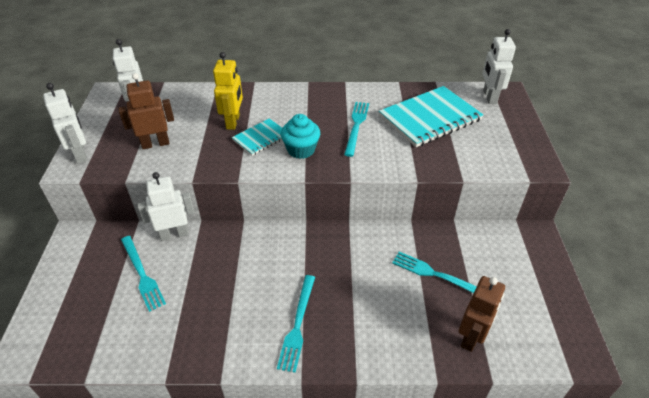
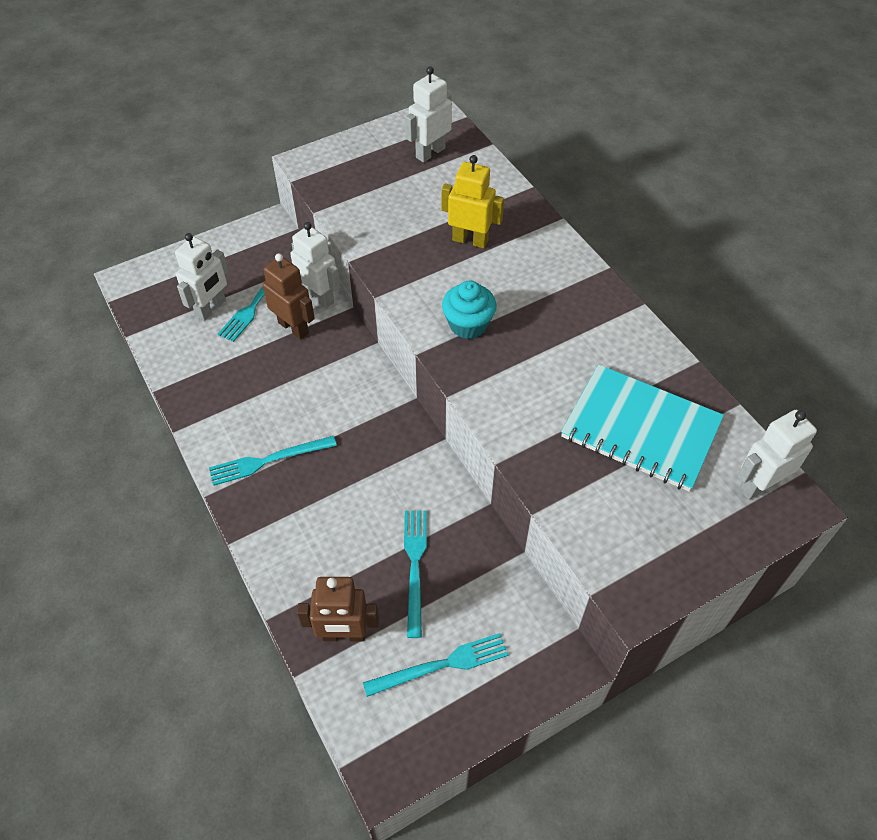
camera: 60 degrees right, 10 degrees up
white robot [43,83,87,163] -> white robot moved to [175,233,229,321]
brown robot [118,73,174,149] -> brown robot moved to [263,253,315,340]
yellow robot [213,52,243,130] -> yellow robot turned 135 degrees counterclockwise [442,155,504,248]
turquoise notebook [232,118,282,156] -> none
turquoise fork [344,102,369,157] -> turquoise fork moved to [363,633,508,697]

